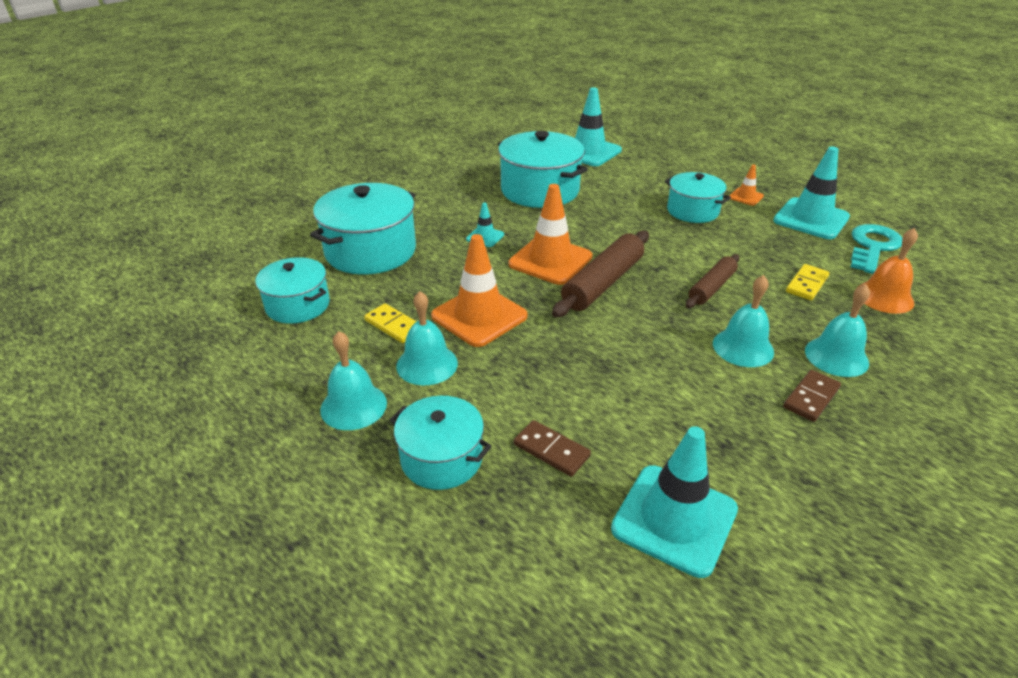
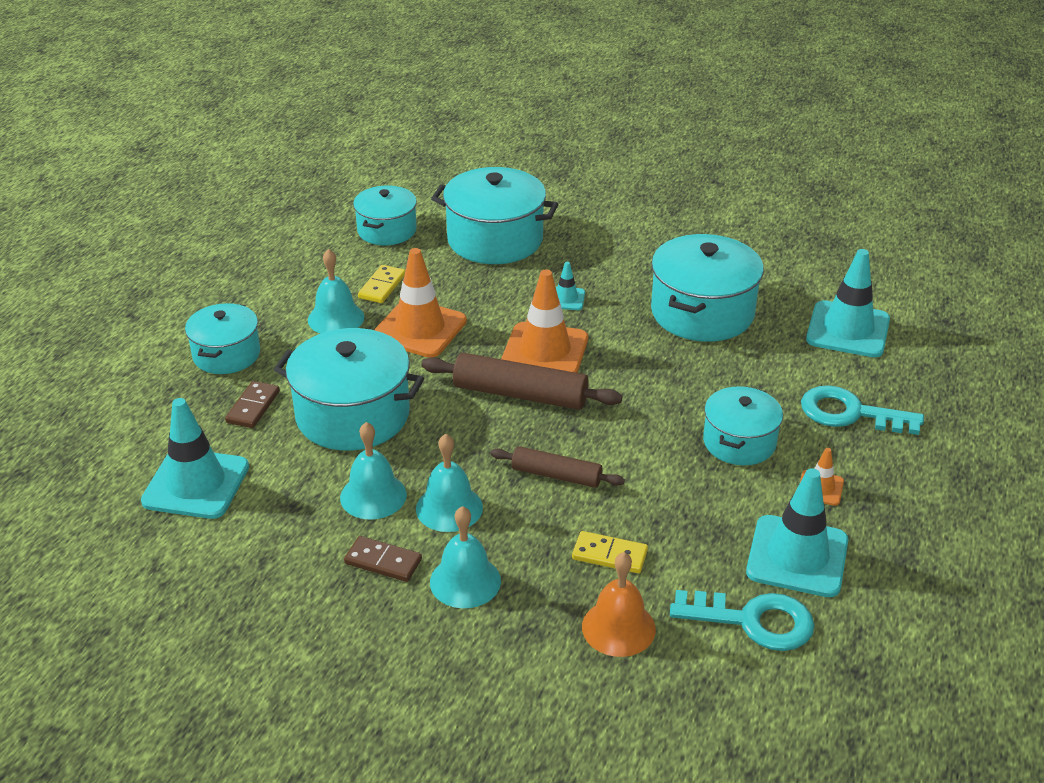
camera: 70 degrees right, 0 degrees up
turquoise bell [320,331,387,430] -> turquoise bell moved to [340,422,407,520]
none -> turquoise pot [274,328,424,451]
none -> turquoise key [801,385,924,435]

